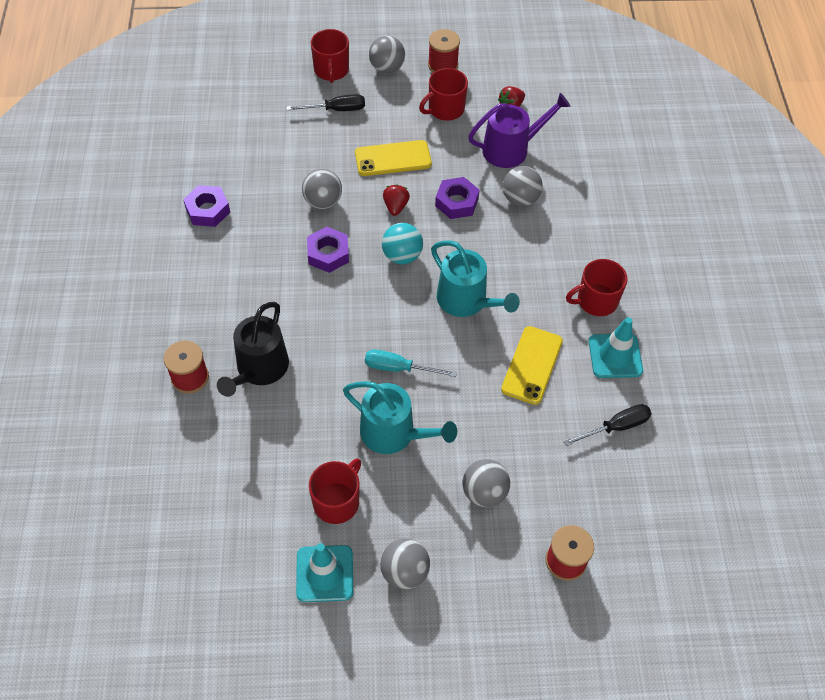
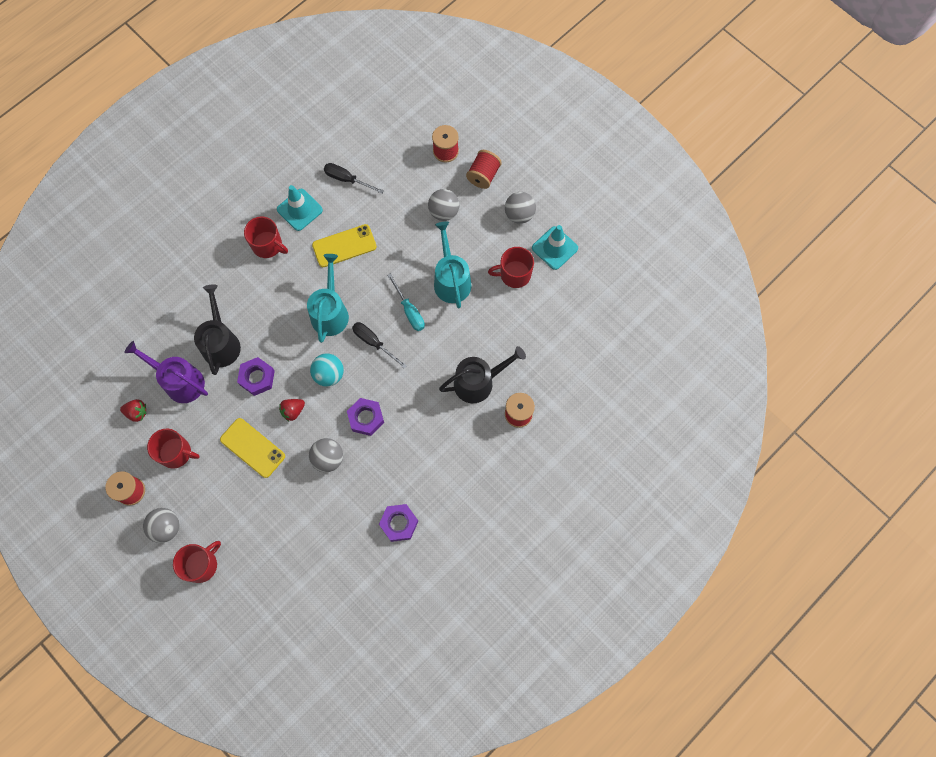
camera: 130 degrees left, 15 degrees up
black screwdriver [287,94,365,111] -> black screwdriver moved to [352,322,407,369]
grey ball [503,166,543,206] -> black watering can [194,284,241,375]
none -> red spool [466,150,502,189]

